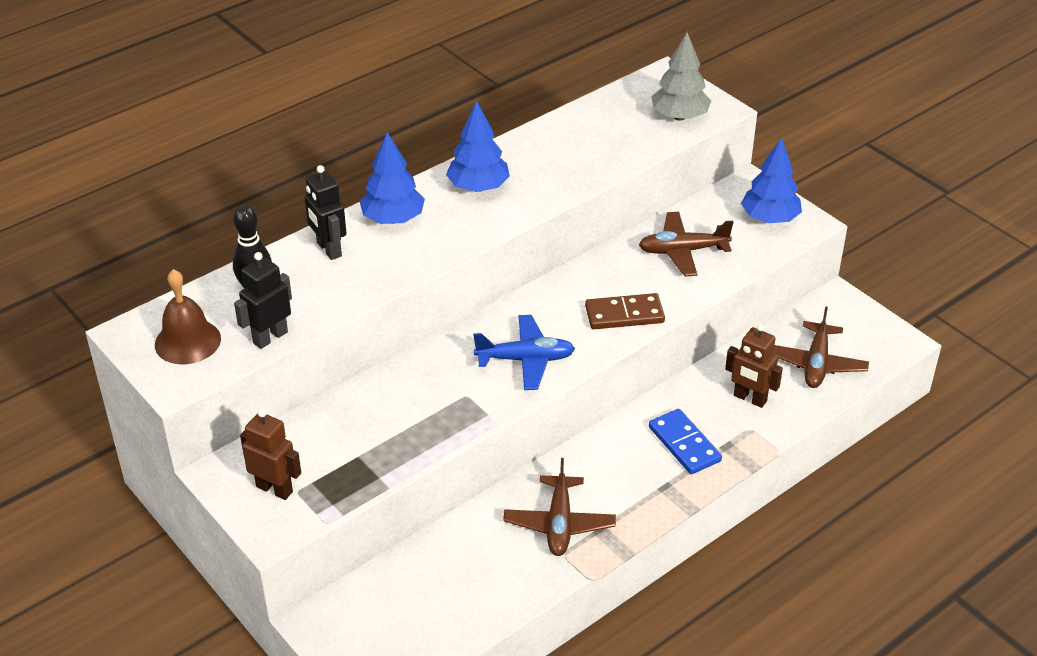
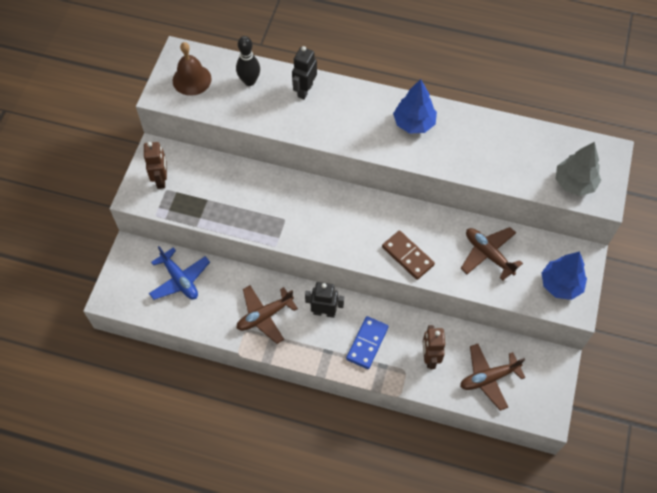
camera: 55 degrees right, 20 degrees up
black robot [234,252,292,349] -> black robot moved to [305,282,344,318]
blue tree [360,132,425,224] -> none
blue plane [473,315,575,390] -> blue plane moved to [149,246,210,300]

